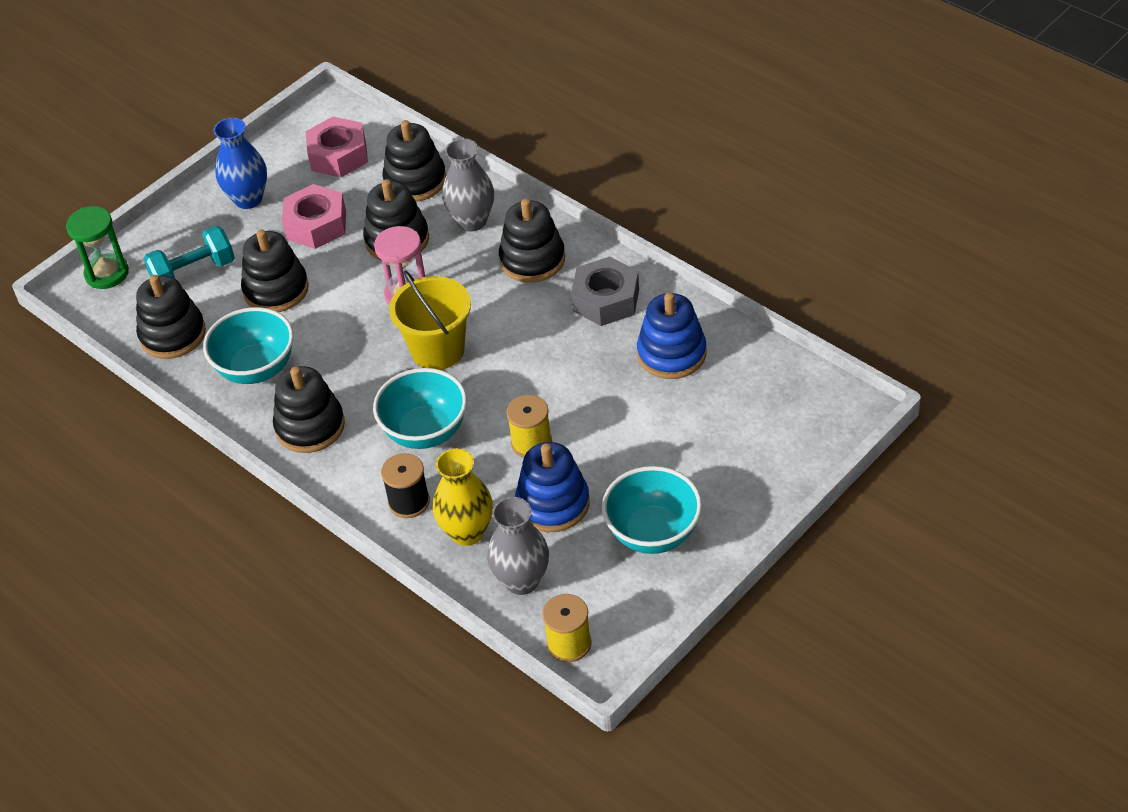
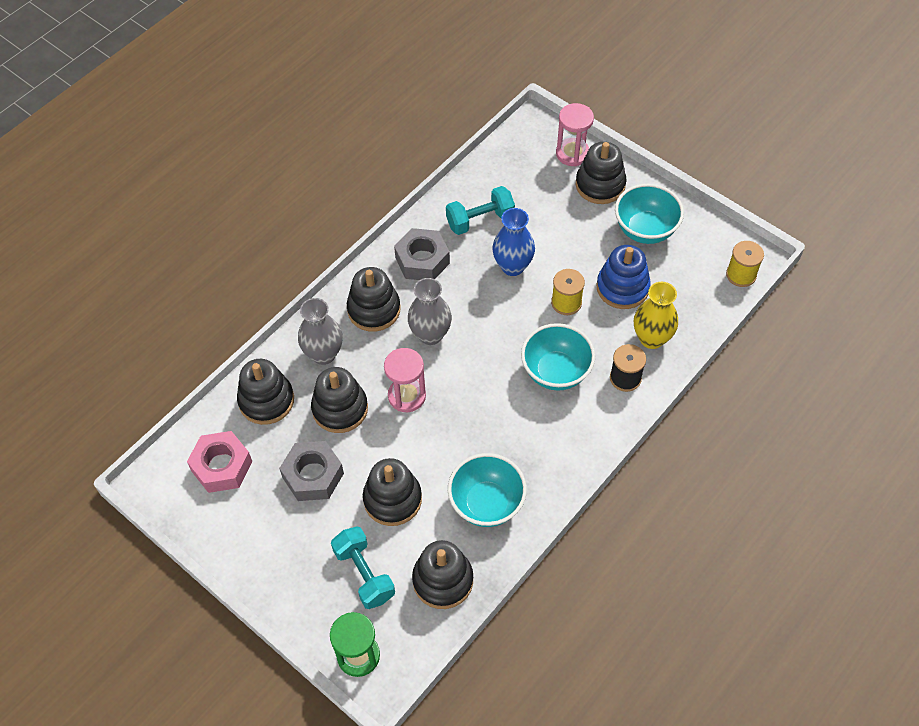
camera: 95 degrees left, 10 degrees up
blue vase [213,118,267,209] -> blue vase moved to [492,208,535,276]
black stacking toy [273,366,345,453] -> black stacking toy moved to [576,142,627,204]
pink nut [282,184,346,249] -> grey nut [279,441,344,501]
yellow bucket [389,270,471,370] -> none
grey vase [487,497,549,595] -> grey vase moved to [408,278,452,345]
blue stacking toy [637,292,706,379] -> turquoise dumbbell [446,186,515,235]
none -> pink hourglass [556,103,594,166]

